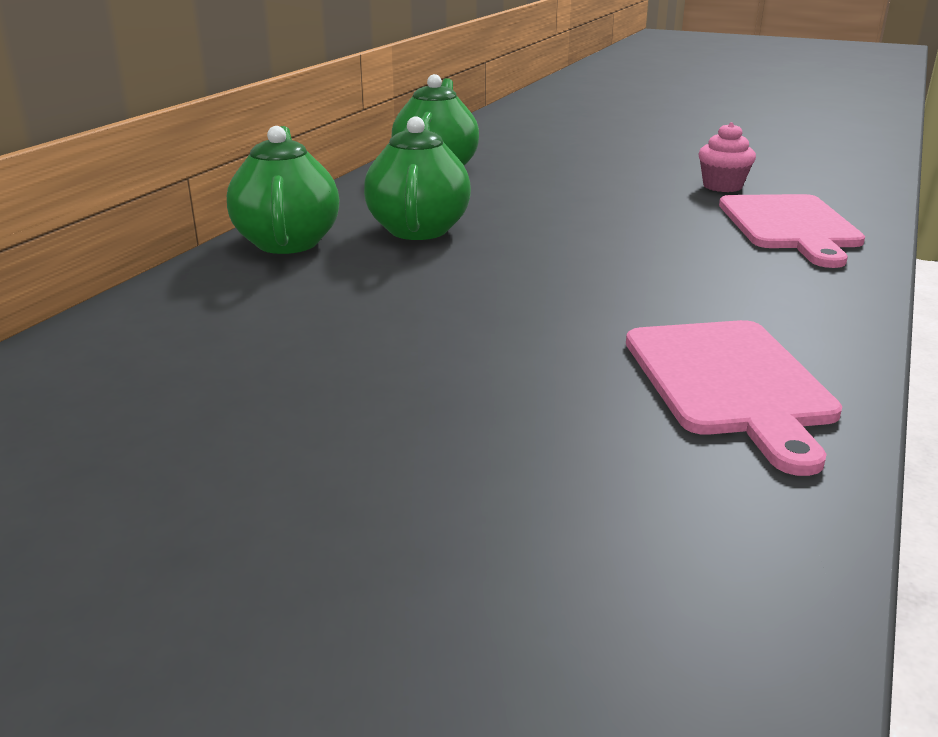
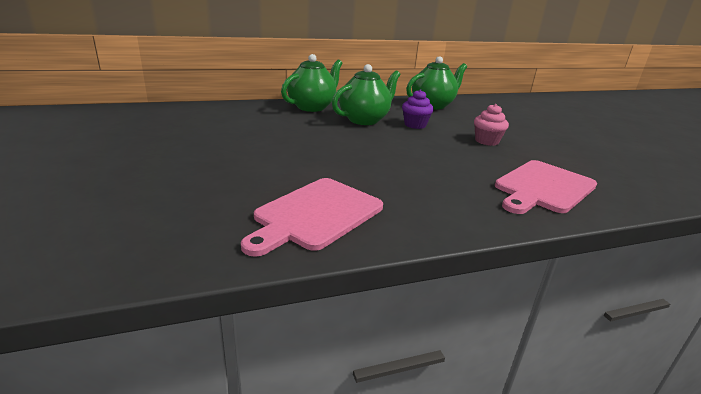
camera: 45 degrees right, 0 degrees up
pink cupcake [699,122,756,192] -> pink cupcake moved to [474,104,509,146]
none -> purple cupcake [402,89,434,129]

